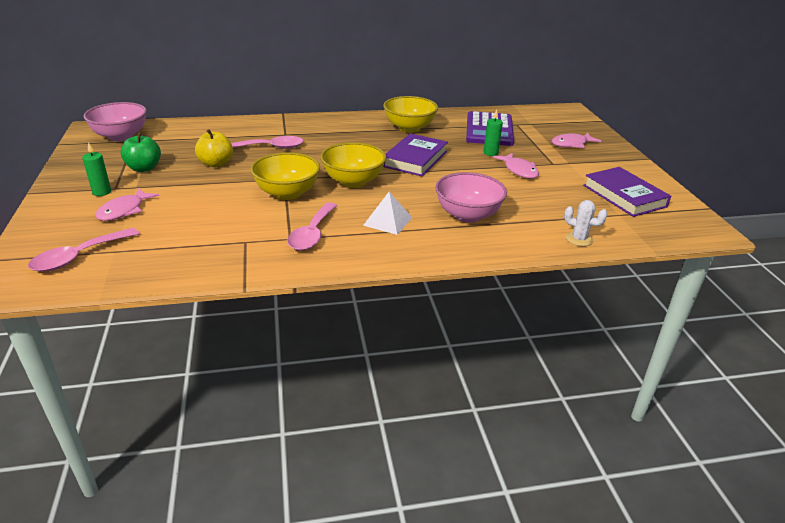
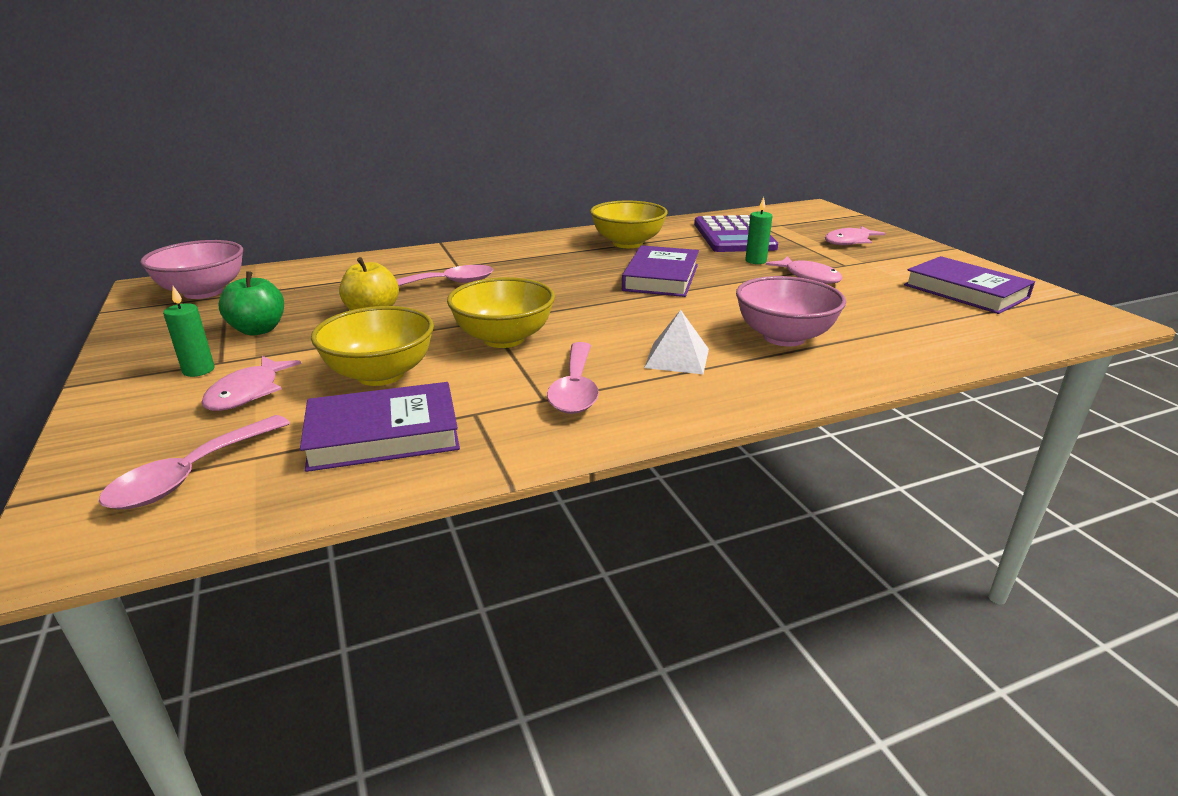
camera: 10 degrees left, 5 degrees down
yellow bowl [320,142,386,188] -> yellow bowl moved to [311,306,434,386]
white cactus [564,200,607,246] -> none
none -> purple book [300,382,460,472]

